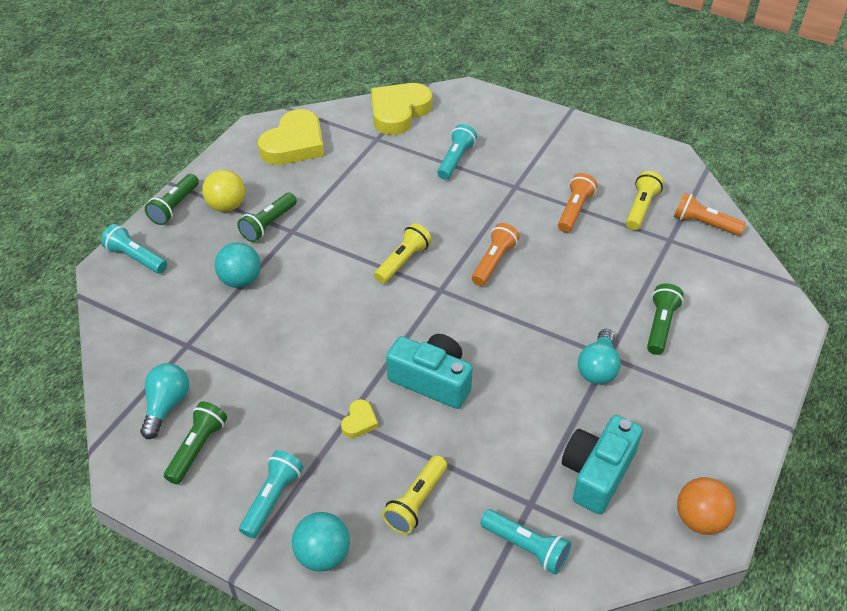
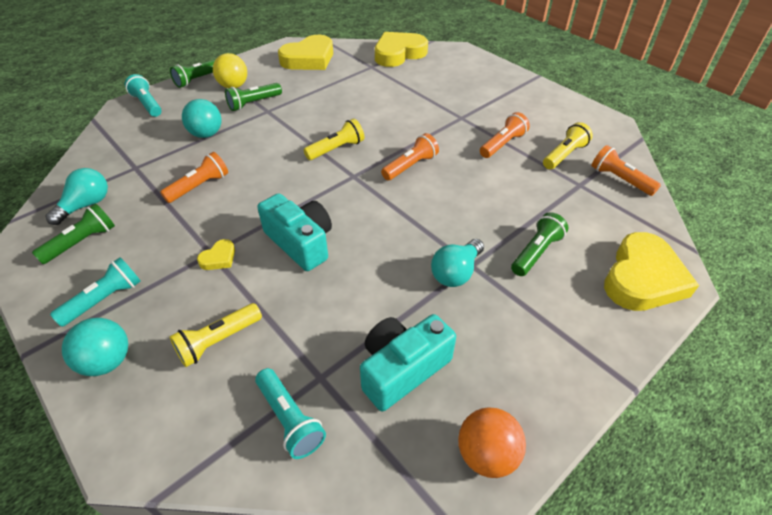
camera: 20 degrees right, 0 degrees up
turquoise flashlight [437,124,477,180] -> none
none -> orange flashlight [160,152,228,203]
none -> yellow heart [604,232,699,311]

